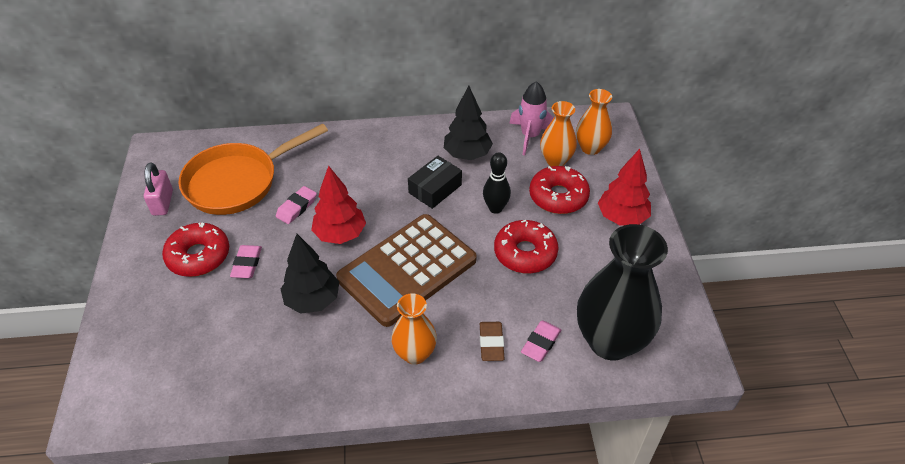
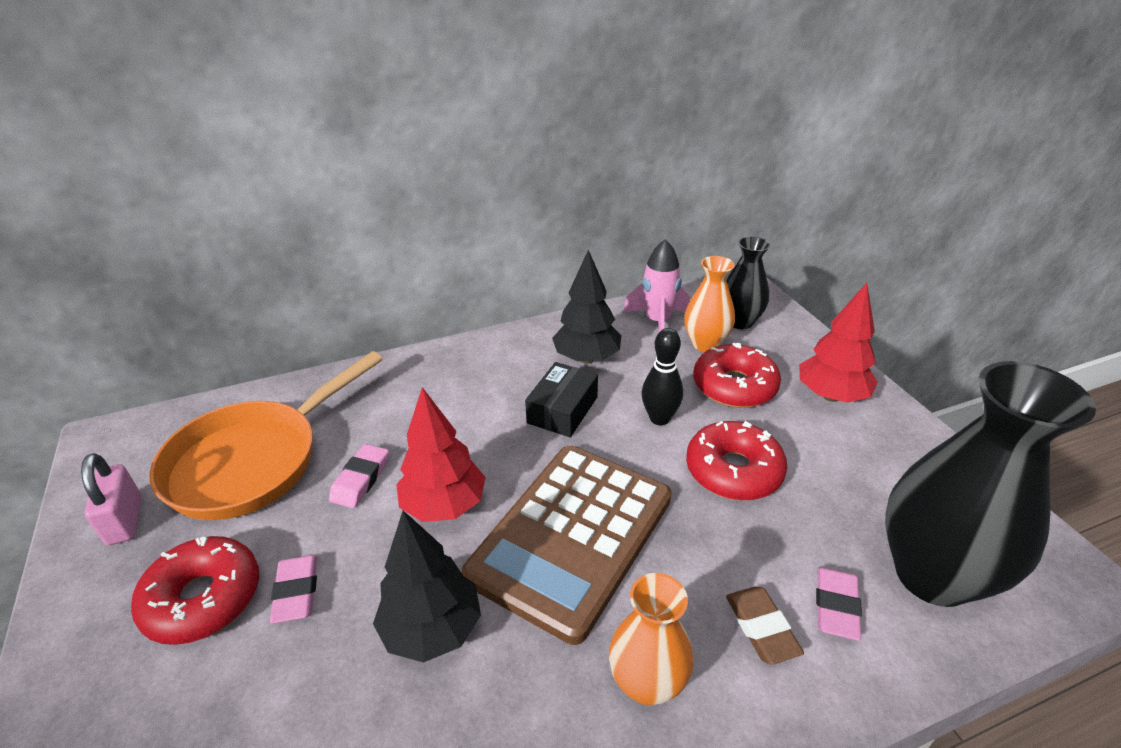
camera: 15 degrees left, 10 degrees down
orange vase [576,89,612,155] -> black vase [726,236,771,329]

